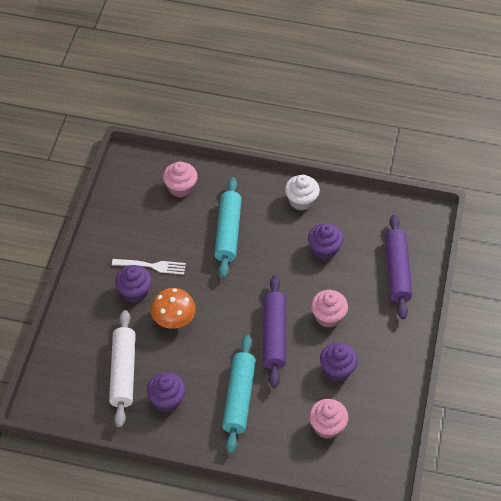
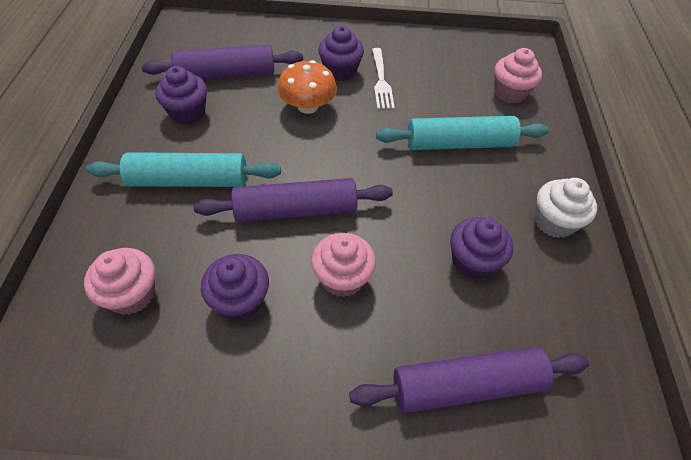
camera: 80 degrees right, 0 degrees up
white rolling pin [109,310,136,427] -> purple rolling pin [142,45,303,79]

